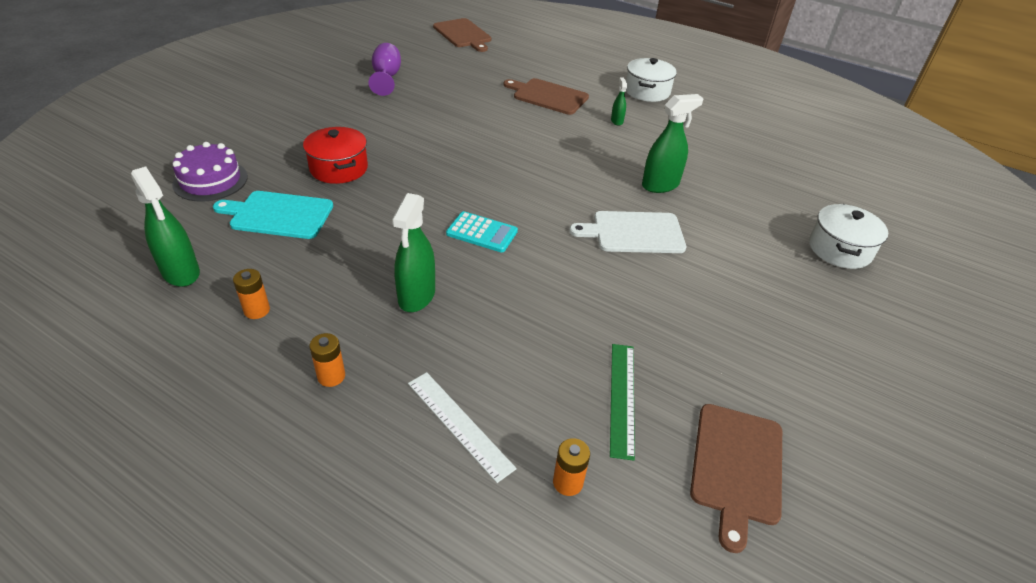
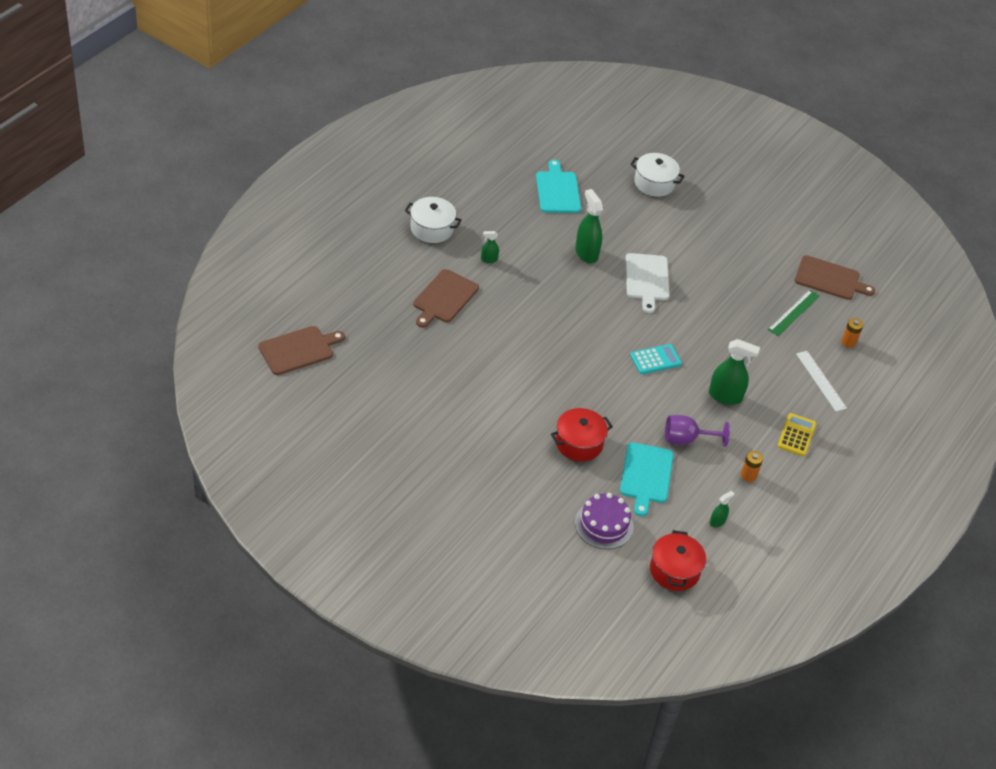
camera: 90 degrees left, 5 degrees up
green spray bottle [131,167,200,287] -> green spray bottle [710,491,734,527], size x0.51
orange battery [309,333,345,387] -> yellow calculator [777,413,817,456]
purple goblet [368,43,401,96] -> purple goblet moved to [665,415,730,447]
white ruler [408,372,517,483] -> white ruler turned 75 degrees counterclockwise [796,351,847,412]
turquoise calculator [446,211,518,252] -> turquoise calculator turned 45 degrees clockwise [630,344,682,374]
green ruler [610,344,635,461] -> green ruler turned 60 degrees counterclockwise [768,290,820,336]
none -> turquoise cutting board [536,159,581,213]
none -> red pot [650,530,706,591]

